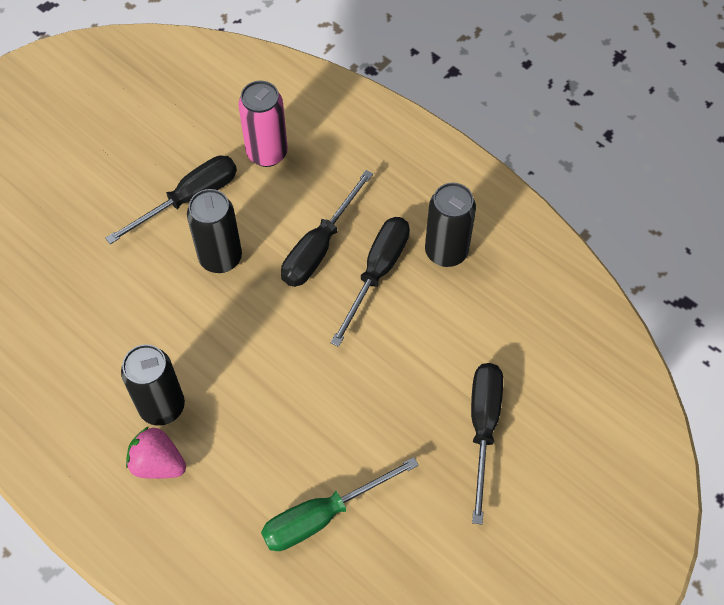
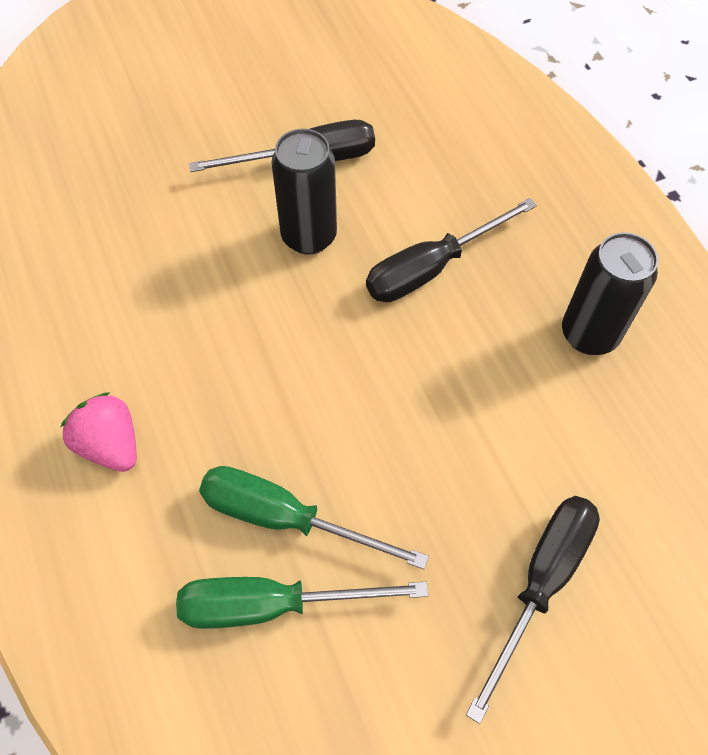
camera: 25 degrees right, 0 degrees up
black can [121,344,185,426] -> none
pink can [238,81,288,167] -> none
black screwdriver [330,217,410,347] -> none
none -> green screwdriver [199,466,429,569]

